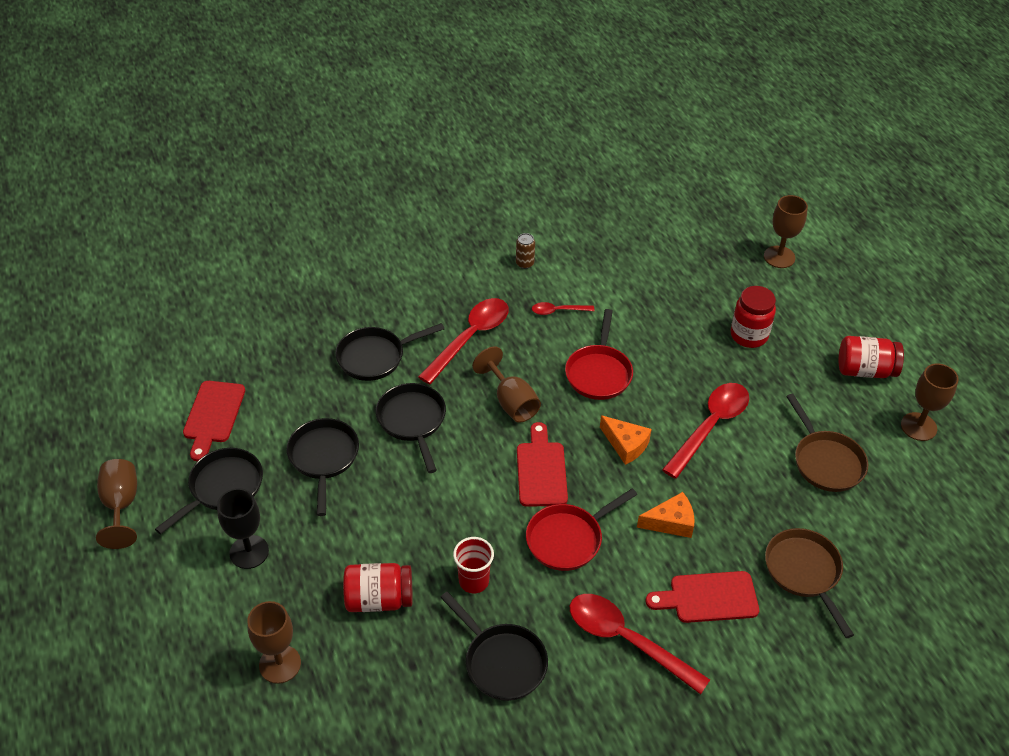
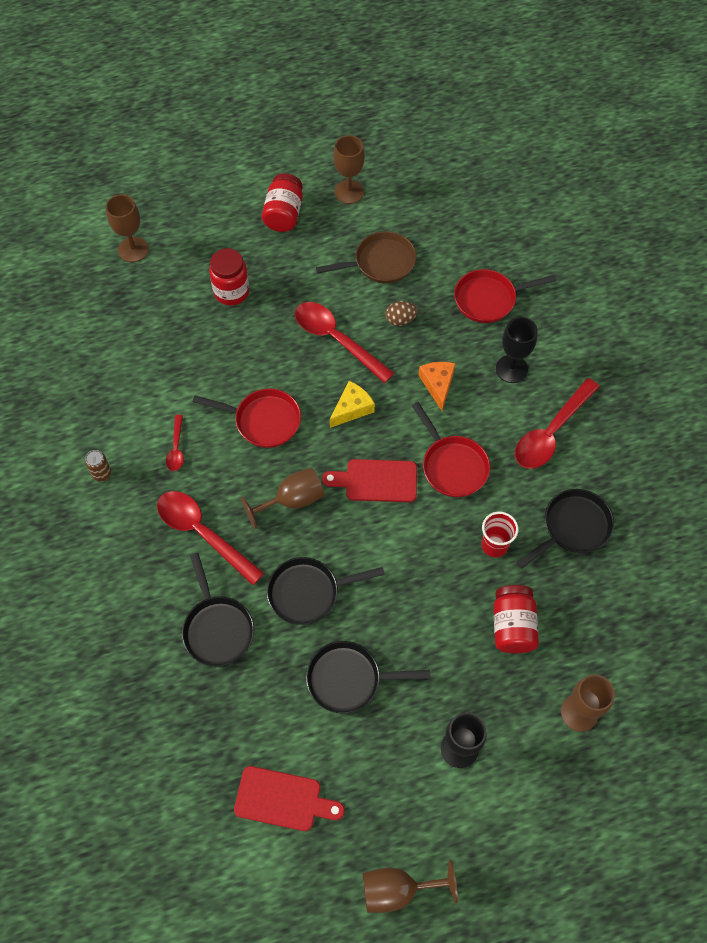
camera: 85 degrees left, 15 degrees up
black pan [155,448,263,534] -> none
orange cheese [600,415,651,465] -> yellow cheese [330,381,375,428]
red cutting board [646,571,759,623] -> black goblet [496,317,538,383]
brown pan [765,528,854,638] -> red pan [454,269,557,323]
none -> brown egg [385,301,418,326]

